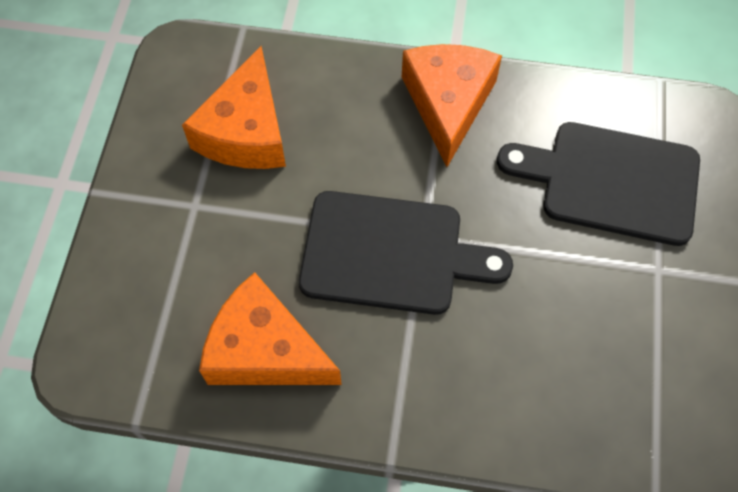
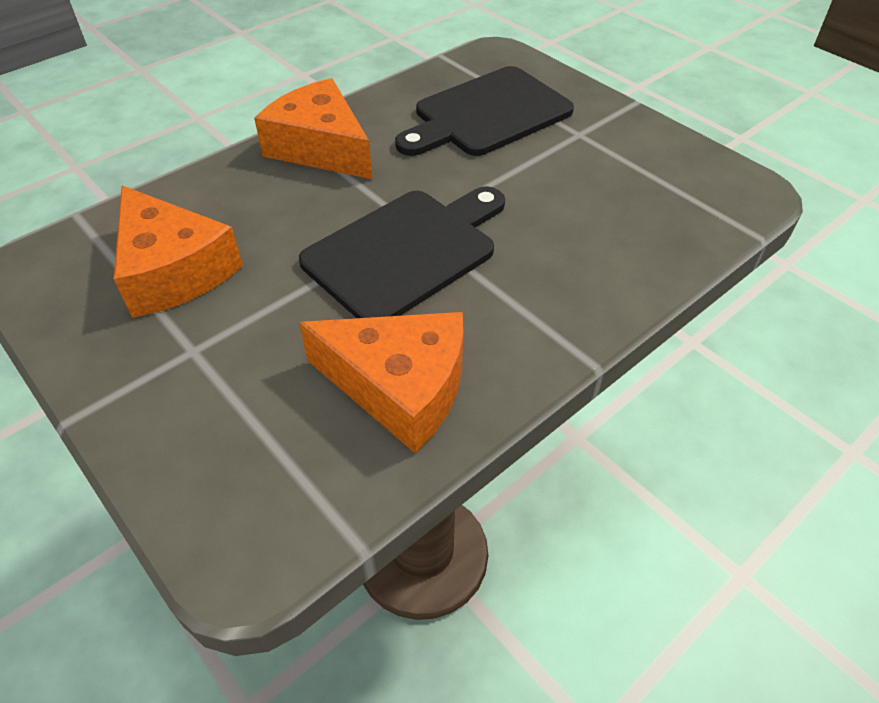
camera: 50 degrees left, 15 degrees down
orange cheese [199,272,342,385] -> orange cheese turned 135 degrees counterclockwise [299,312,463,453]

